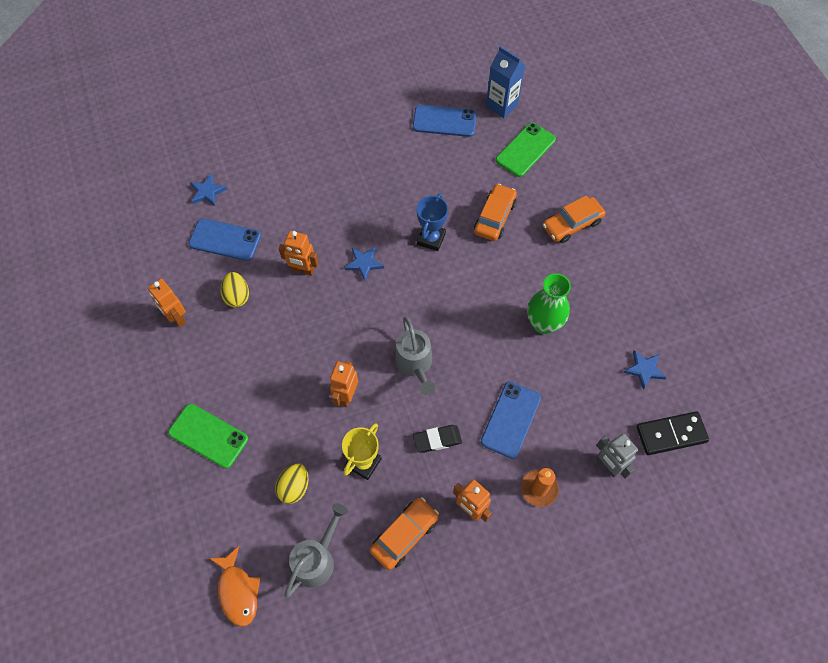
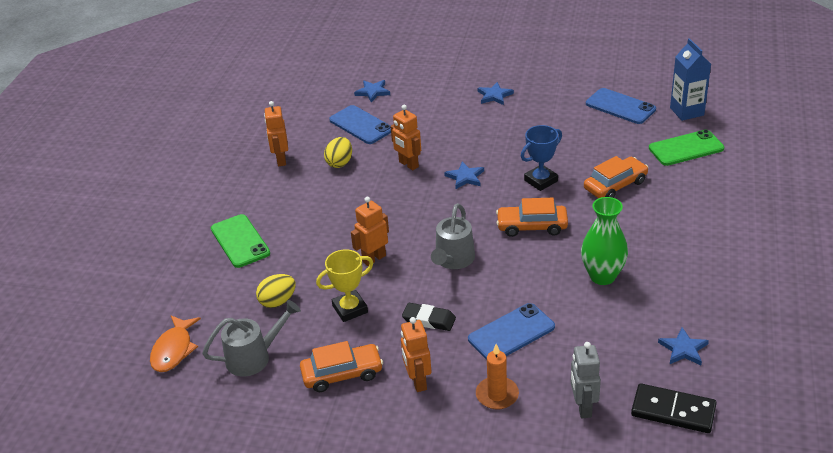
camera: 35 degrees right, 25 degrees down
orange car [543,195,606,243] -> orange car moved to [496,198,568,237]
none -> blue star [478,82,514,105]

